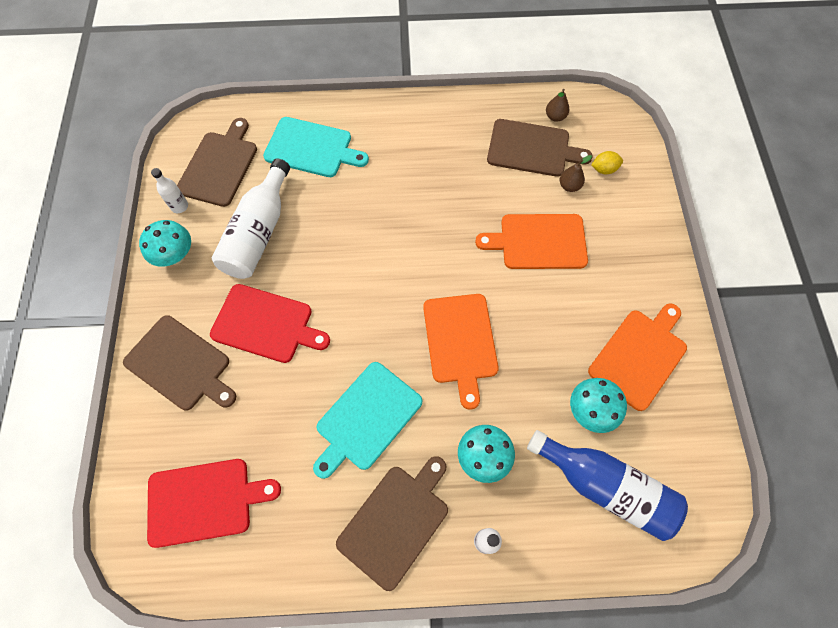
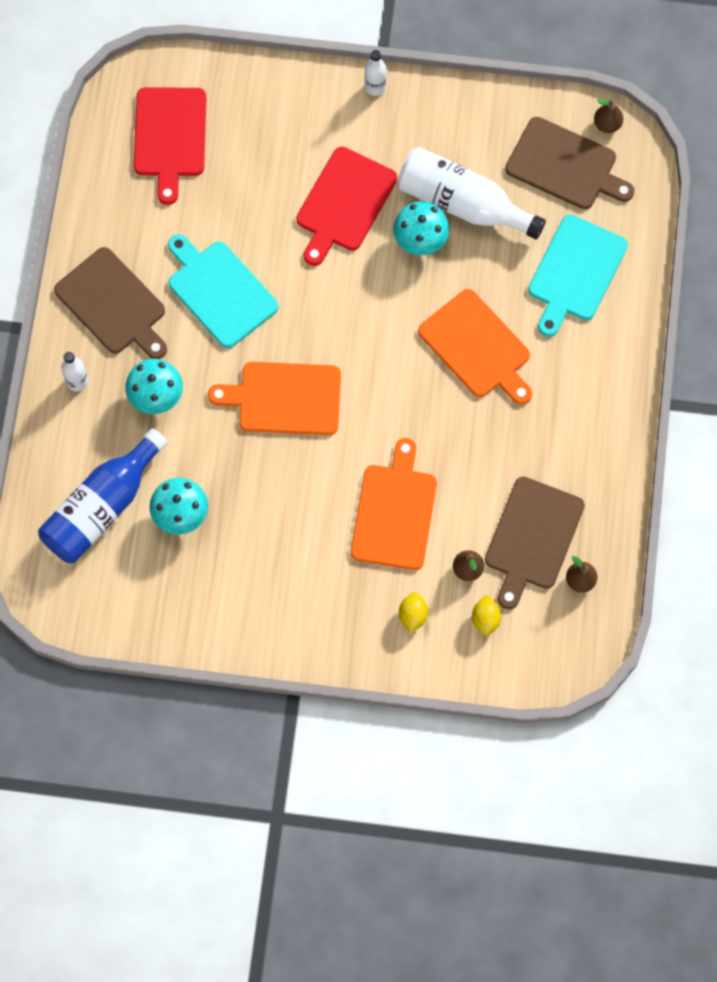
camera: 100 degrees right, 5 degrees up
brown cutting board [123,315,236,411] -> none
turquoise mushroom [139,220,191,267] -> turquoise mushroom moved to [393,201,449,255]
white bottle [151,168,188,213] -> white bottle moved to [365,50,386,96]
orange cutting board [588,303,687,411] -> orange cutting board moved to [418,289,532,405]
none -> yellow lemon [399,592,428,633]
none -> brown pear [594,99,623,133]

